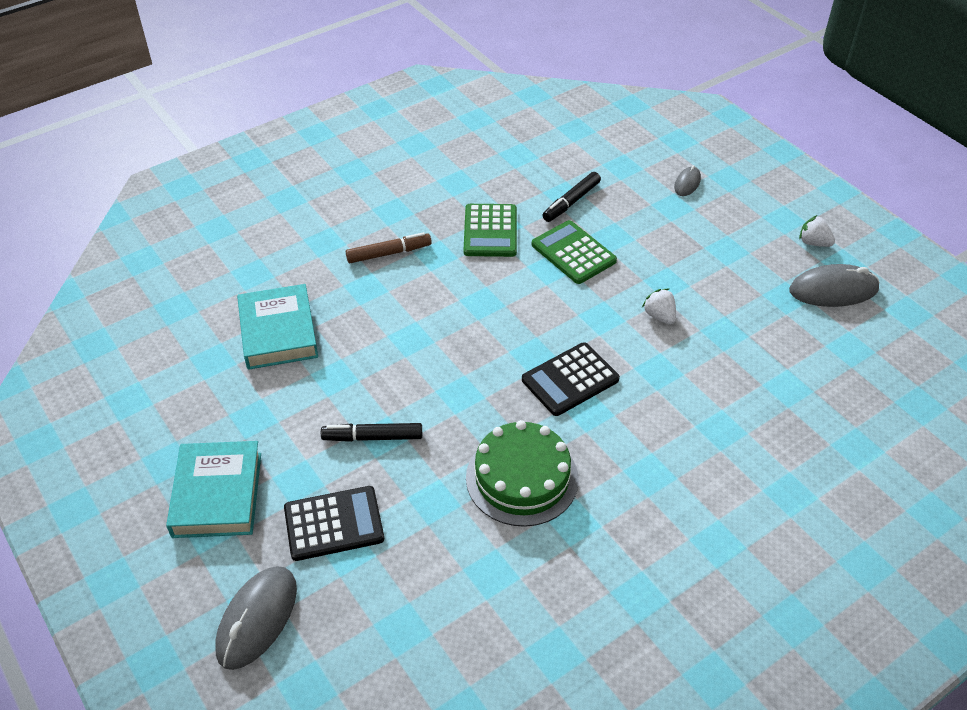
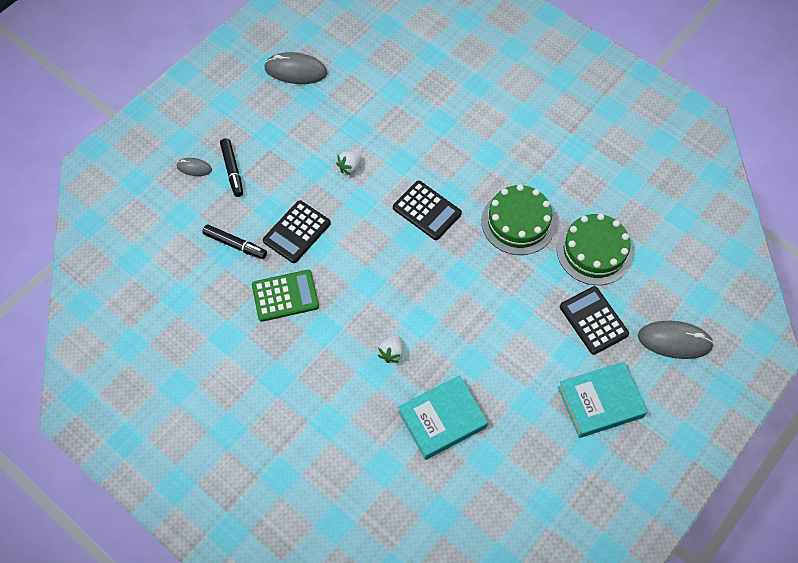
camera: 105 degrees left, 15 degrees up
black marker [321,423,422,442] -> black marker moved to [220,138,243,197]
brown marker [346,232,432,263] -> none
green calculator [532,220,617,284] -> black calculator [263,200,331,263]
grey mouse [789,264,880,307] -> grey mouse turned 60 degrees counterclockwise [264,52,328,84]
white strawberry [799,215,835,247] -> white strawberry moved to [377,335,403,363]
none -> green cake [557,214,633,285]

